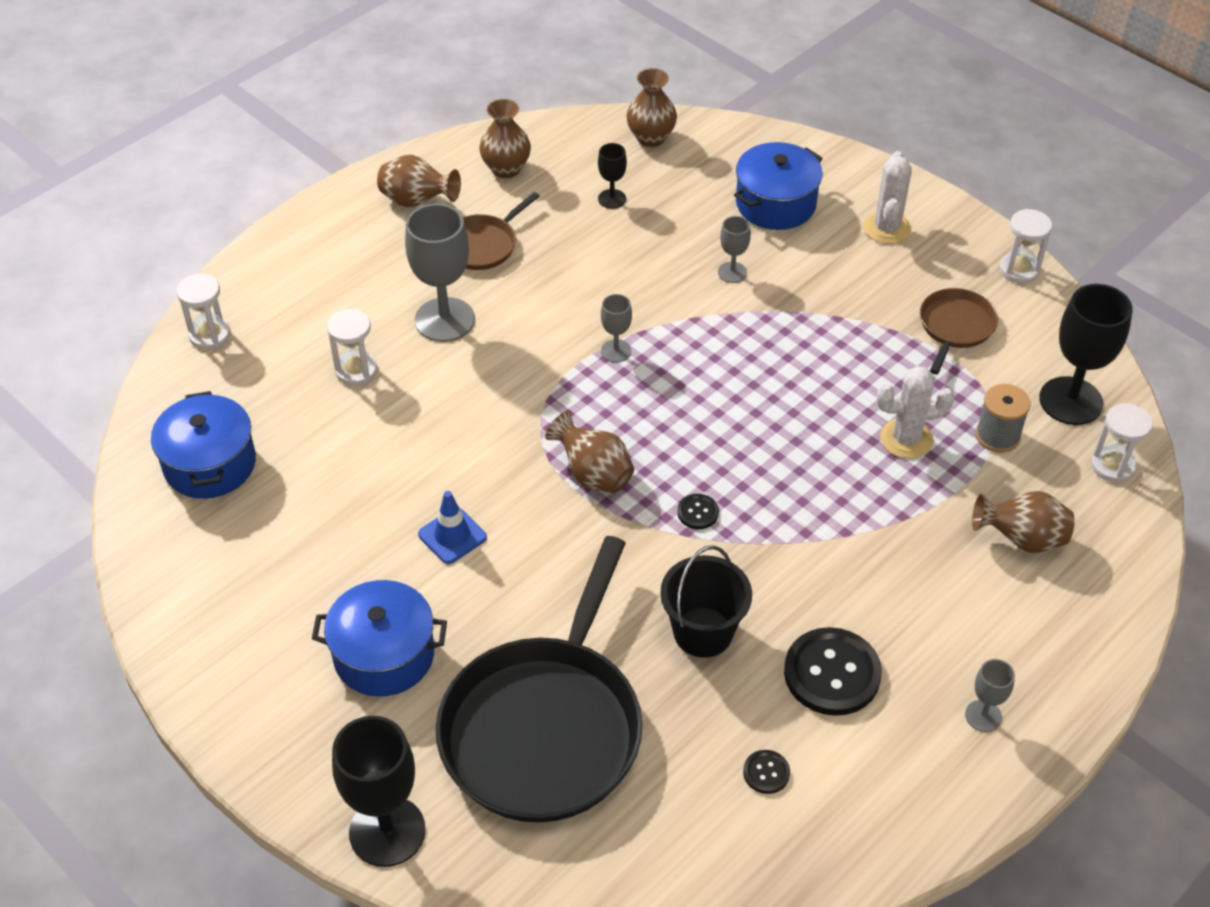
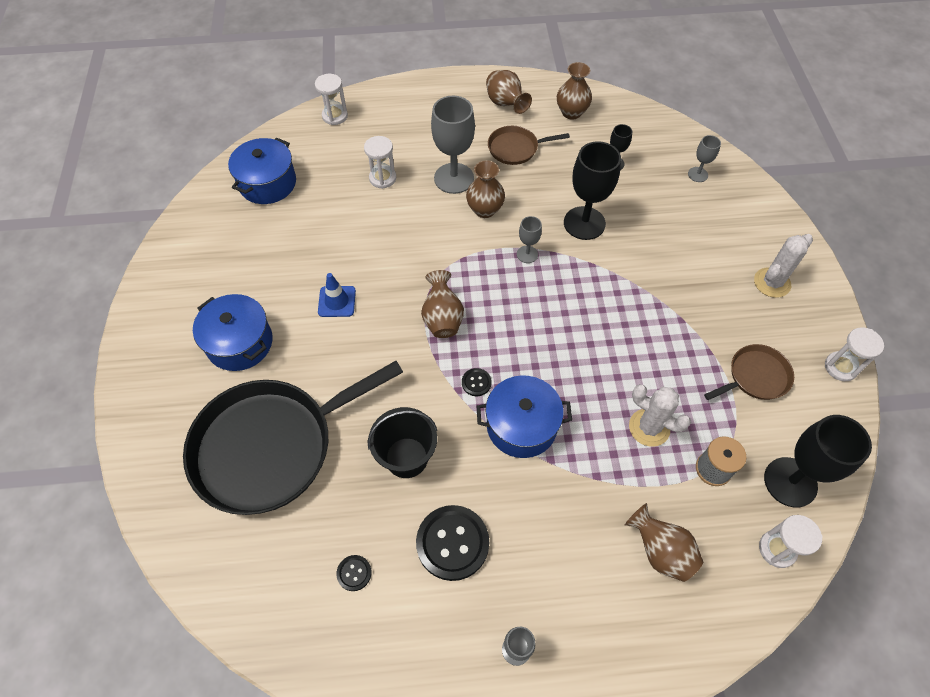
camera: 40 degrees right, 10 degrees up
black goblet [332,716,426,867] -> black goblet moved to [564,141,621,240]
brown vase [626,68,677,147] -> brown vase moved to [466,161,505,218]
grey goblet [718,216,751,283] -> grey goblet moved to [688,135,721,182]
blue pot [734,142,823,230] -> blue pot moved to [477,375,572,458]

